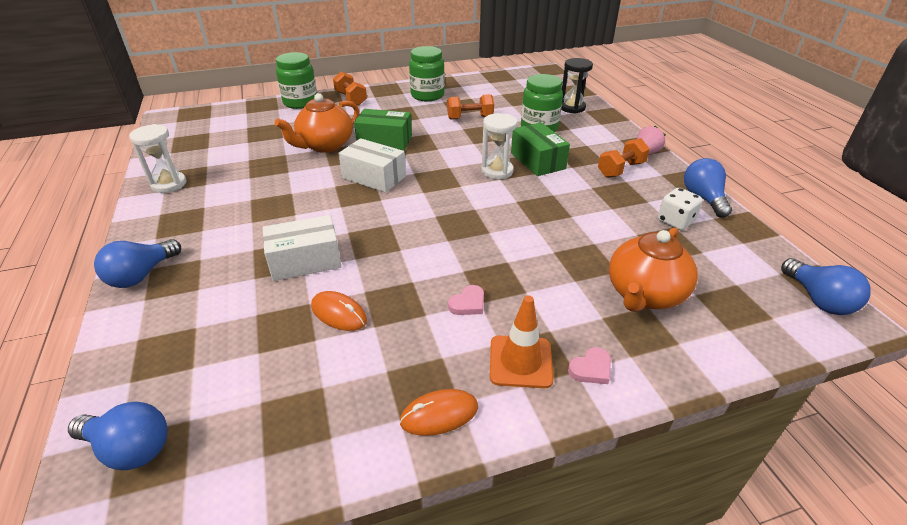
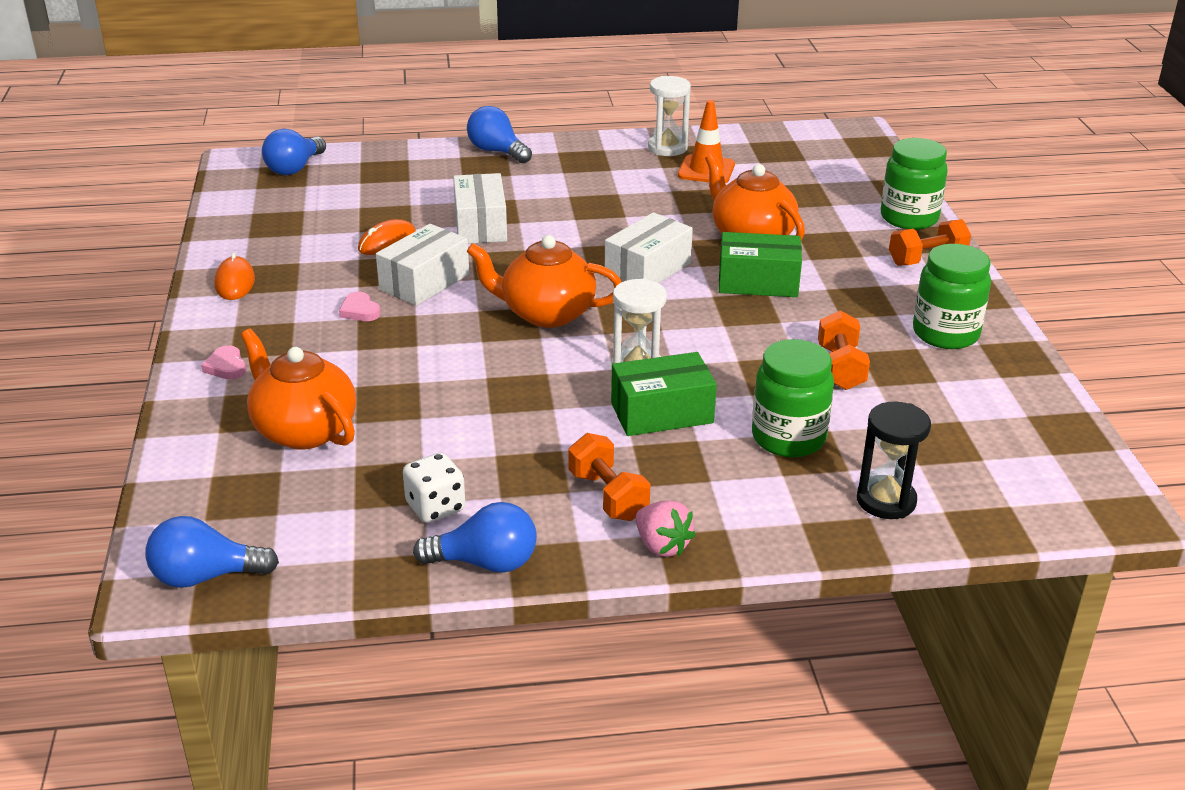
camera: 100 degrees right, 5 degrees down
green box [354,109,412,151] -> green box turned 75 degrees clockwise [719,232,802,297]
orange traffic cone [490,295,553,388] -> orange traffic cone moved to [678,100,735,183]
none -> white box [376,224,469,306]
none -> orange teapot [466,235,621,328]

